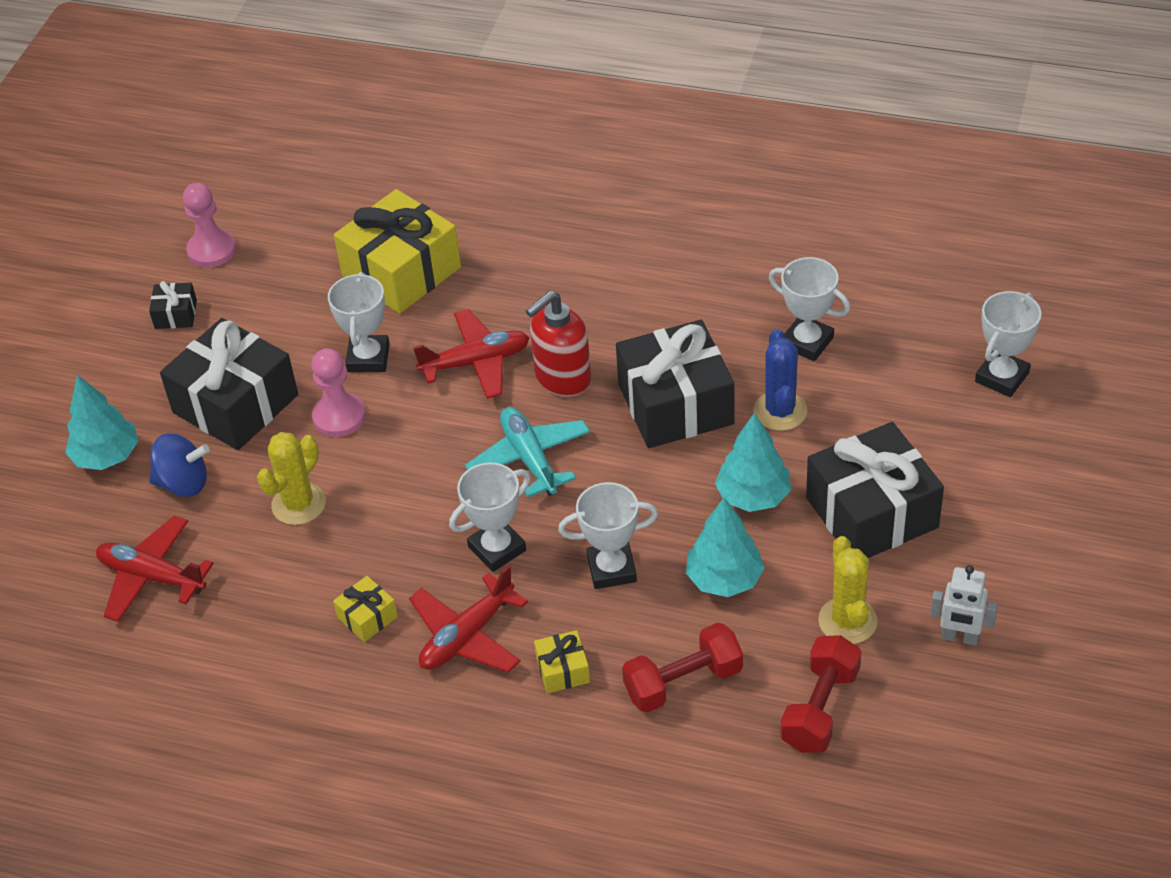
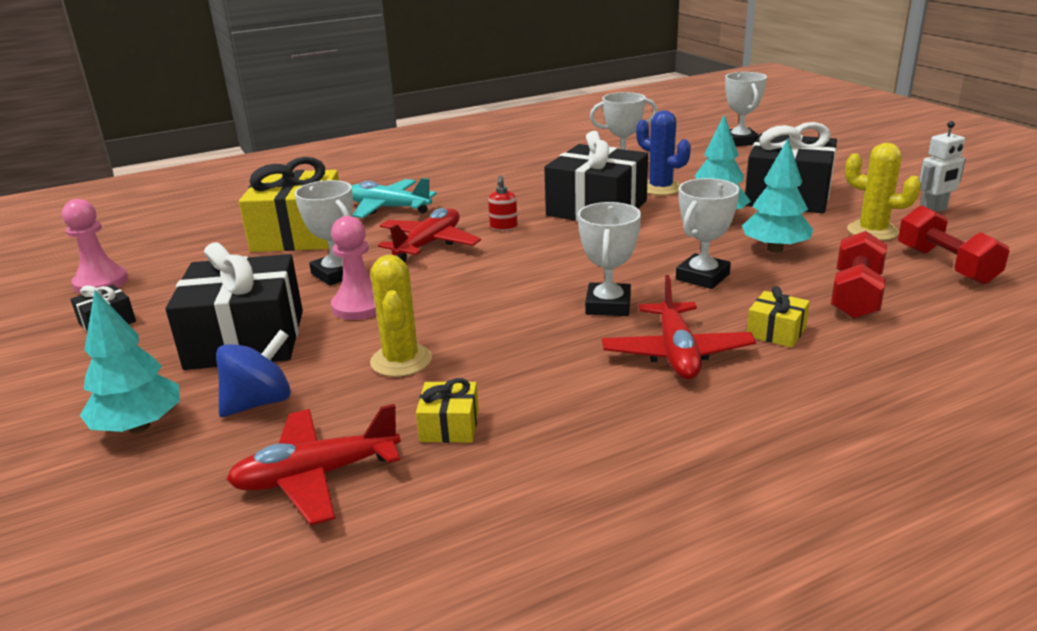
camera: 45 degrees left, 20 degrees down
yellow gift [333,576,398,642] -> yellow gift moved to [416,378,479,443]
turquoise plane [465,407,590,497] -> turquoise plane moved to [351,178,437,218]
red soap dispenser [525,291,591,397] -> red soap dispenser [488,175,518,231], size x0.50

